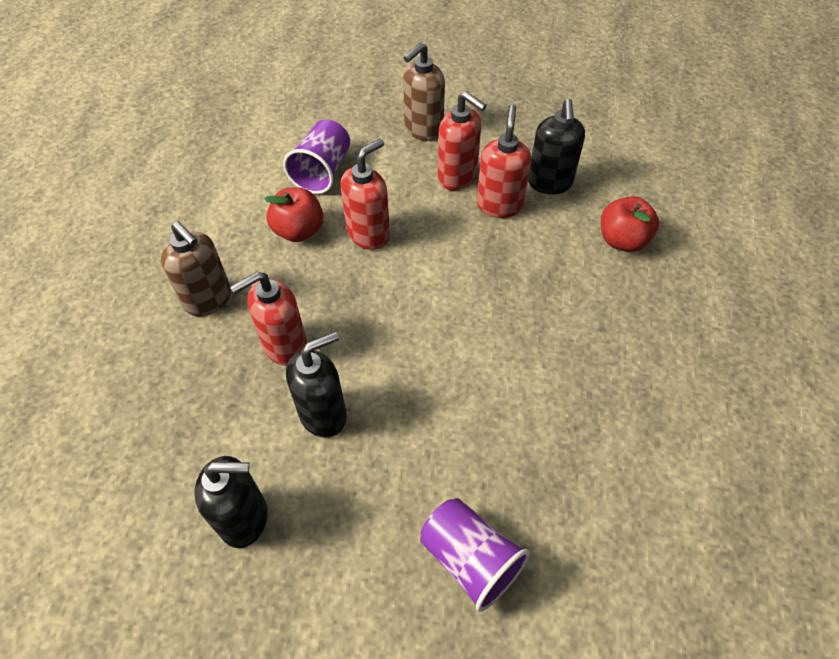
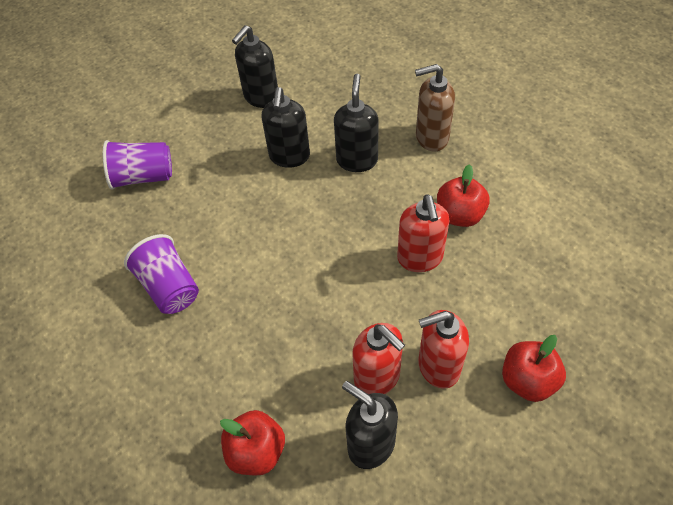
camera: 130 degrees right, 0 degrees up
red soap dispenser [230,271,307,366] -> black soap dispenser [334,74,379,172]
purple cup [283,119,350,194] -> purple cup moved to [124,234,199,314]
brown soap dispenser [403,43,445,141] -> red apple [502,335,566,402]

